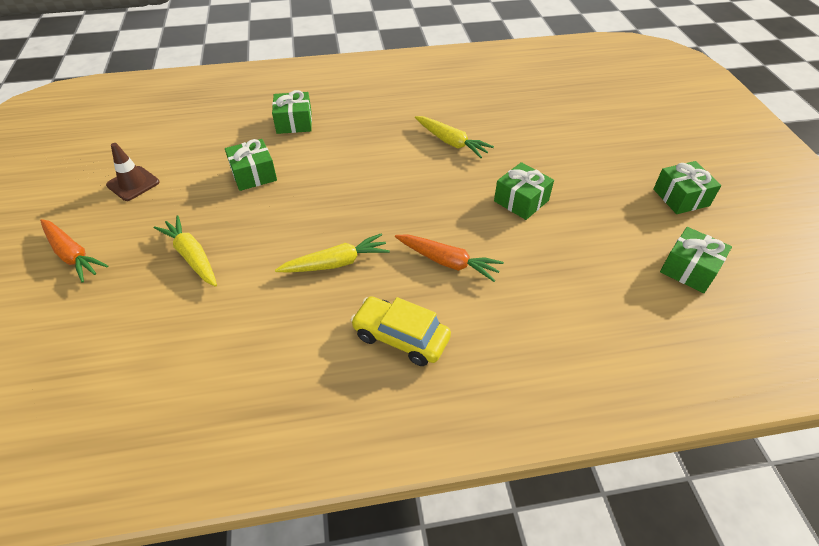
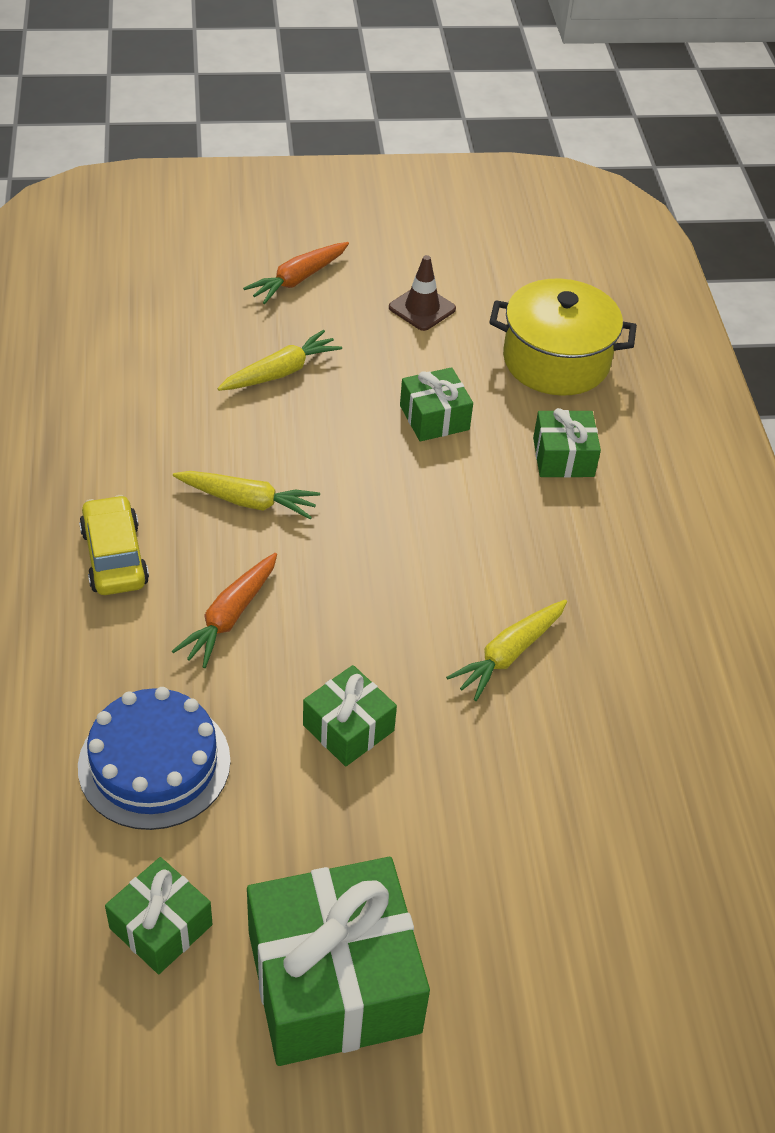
camera: 90 degrees right, 0 degrees up
yellow carrot [275,233,390,273] -> yellow carrot turned 60 degrees counterclockwise [173,471,320,519]
yellow car [351,296,451,366] -> yellow car turned 45 degrees counterclockwise [79,495,149,595]
green gift [653,161,721,214] -> green gift [247,857,430,1066], size x1.95
none -> blue cake [78,687,231,830]
none -> yellow pot [489,279,637,396]

